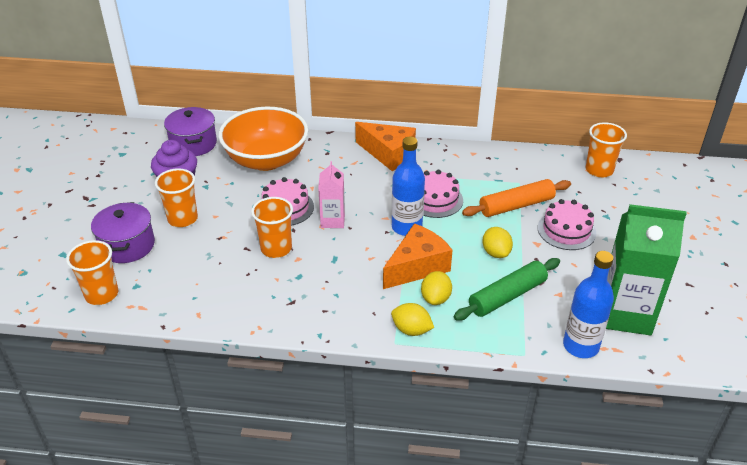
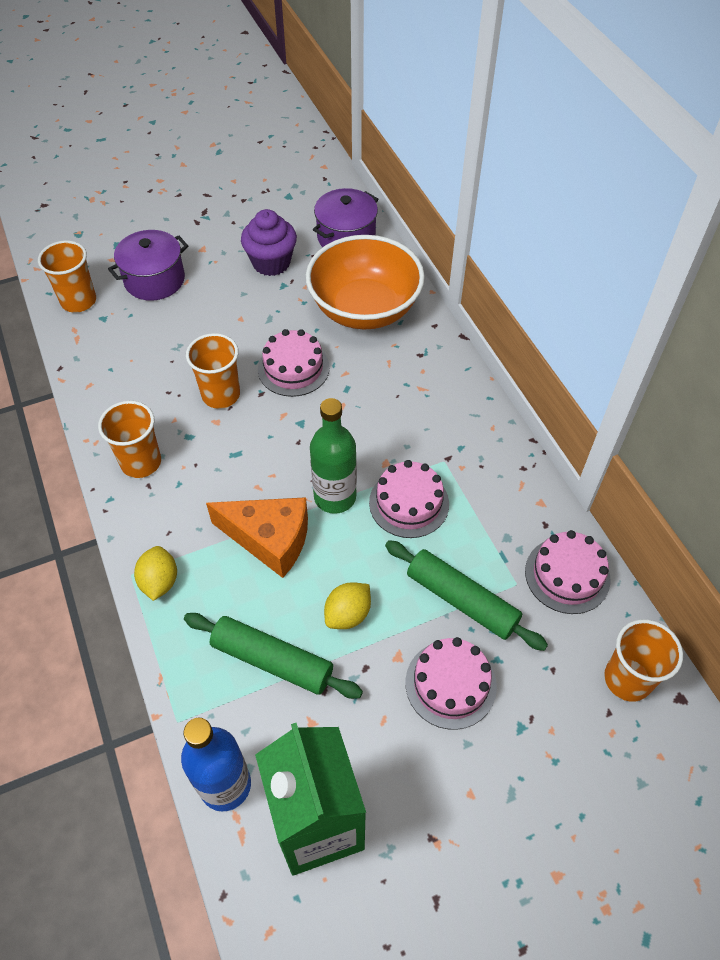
camera: 60 degrees right, 15 degrees up
orange cup [155,168,198,227] -> orange cup moved to [98,401,161,478]
pink carton [318,161,345,228] -> none
orange cheese [355,122,416,171] -> none
blue bottle [392,137,425,236] -> green bottle [310,398,357,514]
yellow lemon [421,271,452,305] -> none
orange rolling pin [462,179,571,217] -> green rolling pin [385,540,548,651]
none -> pink cake [525,530,610,614]

